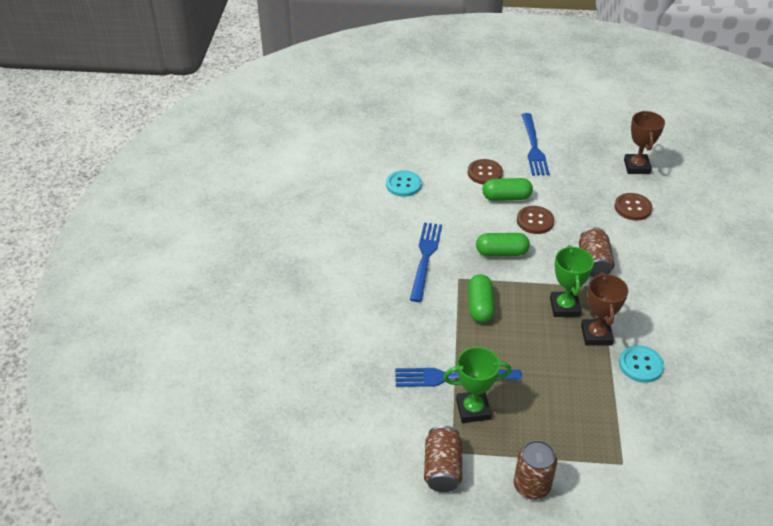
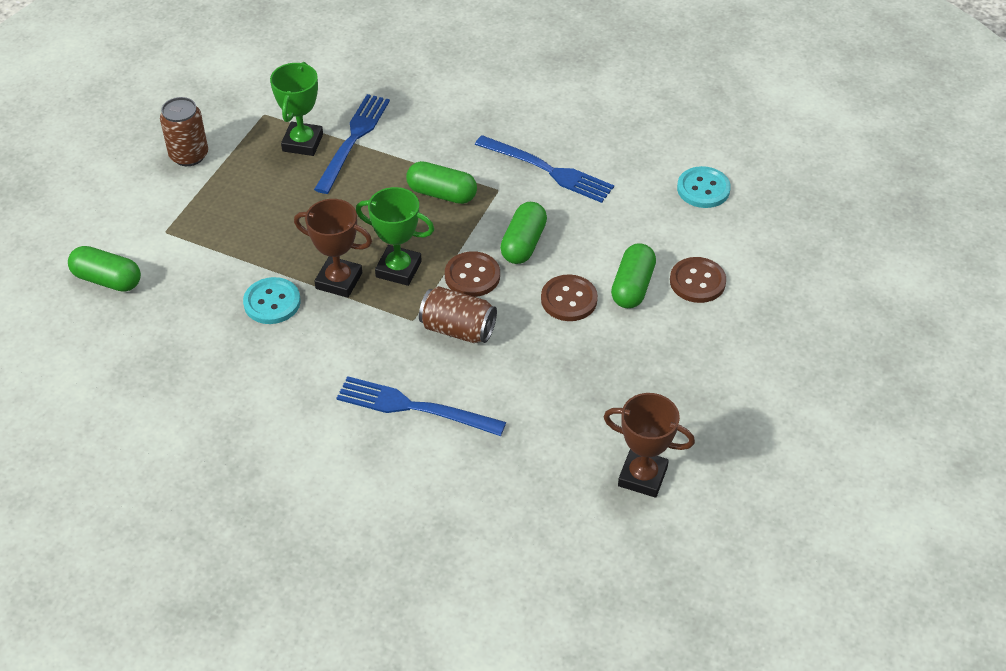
camera: 110 degrees right, 5 degrees up
brown can [424,425,462,492] -> none
blue fork [522,113,550,176] -> blue fork moved to [337,376,506,436]
brown button [614,193,653,221] -> brown button moved to [445,251,500,297]
none -> green capsule [68,246,141,292]

